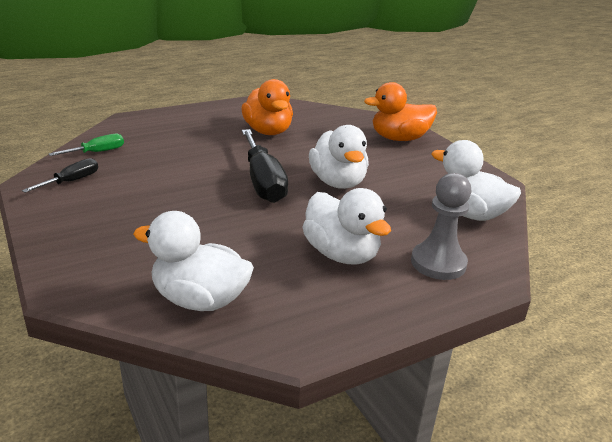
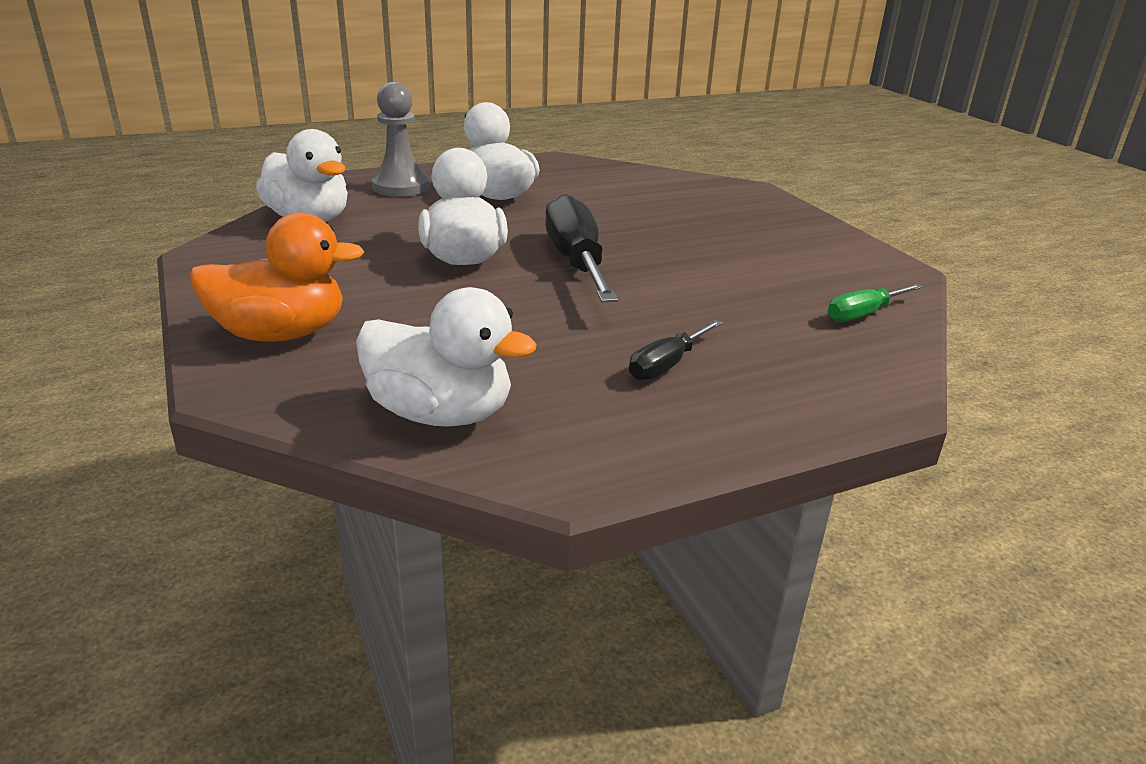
camera: 175 degrees left, 0 degrees up
black screwdriver [22,158,98,193] -> black screwdriver moved to [629,320,723,380]
white duck [133,211,254,311] -> white duck moved to [356,287,537,427]
orange duck [241,79,293,135] -> none

